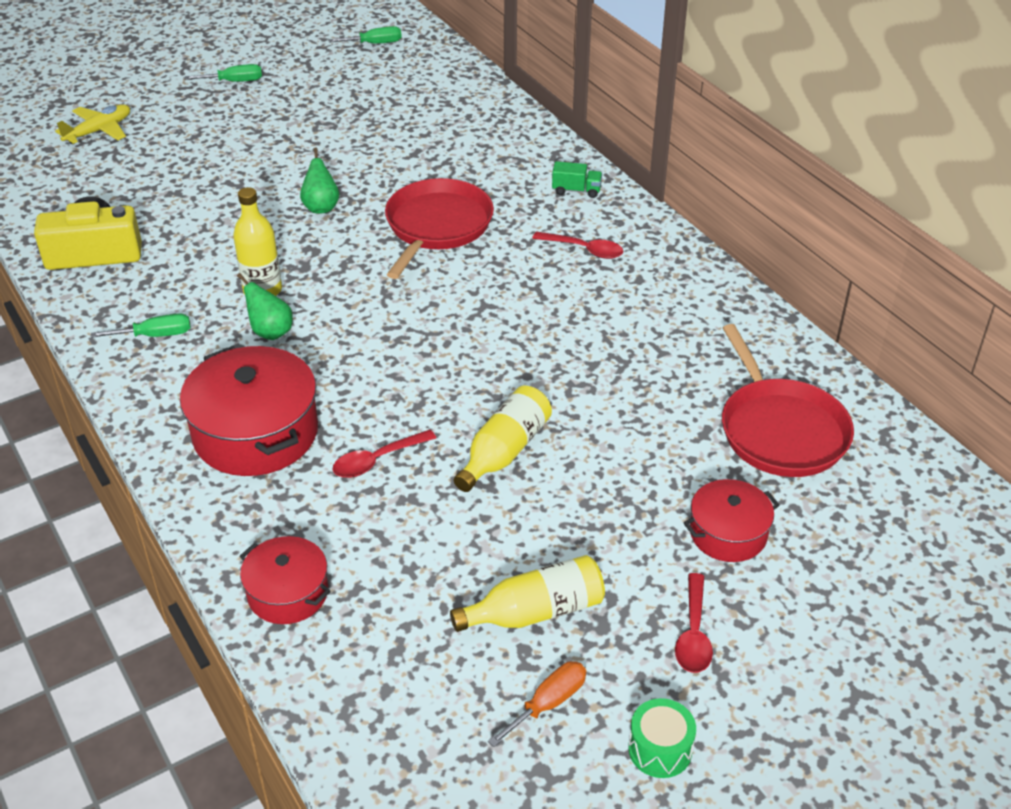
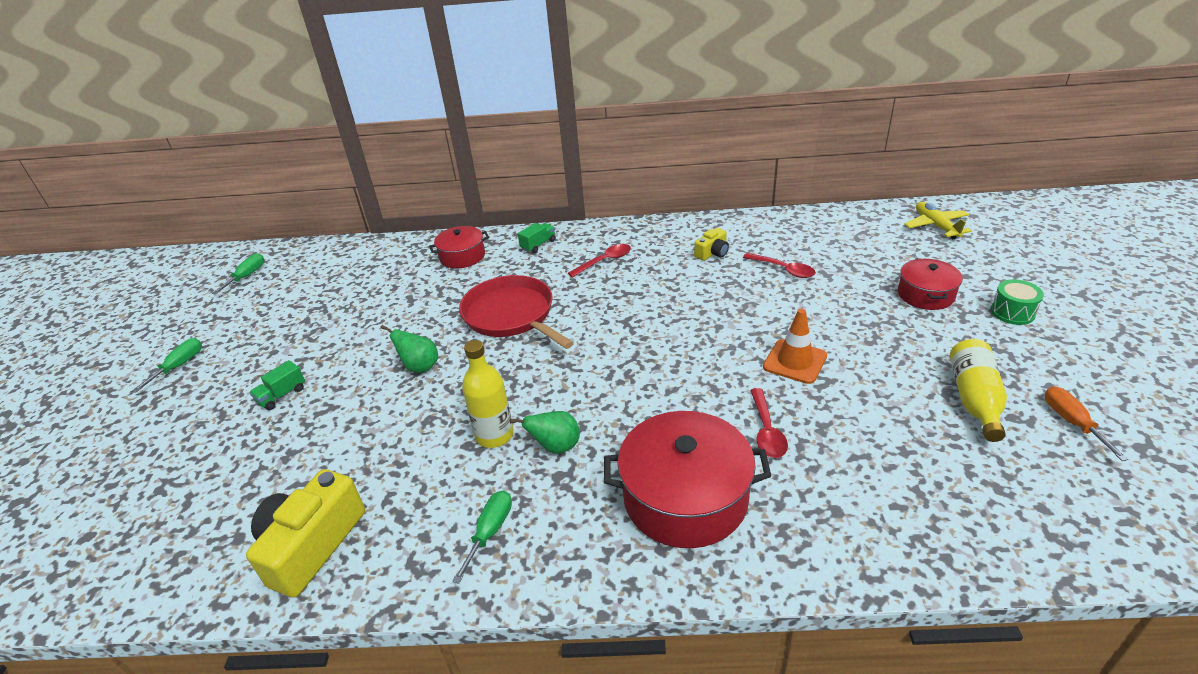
camera: 55 degrees left, 5 degrees down
yellow plane [55,104,130,144] -> yellow plane moved to [904,202,972,239]
red pot [240,536,331,624] -> red pot moved to [429,226,489,268]
yellow bottle [454,386,552,492] -> orange traffic cone [763,309,827,384]
green drum [628,698,696,778] -> green drum moved to [991,279,1044,325]
red spoon [675,573,713,673] -> red spoon moved to [743,253,816,278]
red pan [722,324,854,477] -> none
none -> green truck [249,360,305,410]
none -> yellow camera [694,228,729,261]

